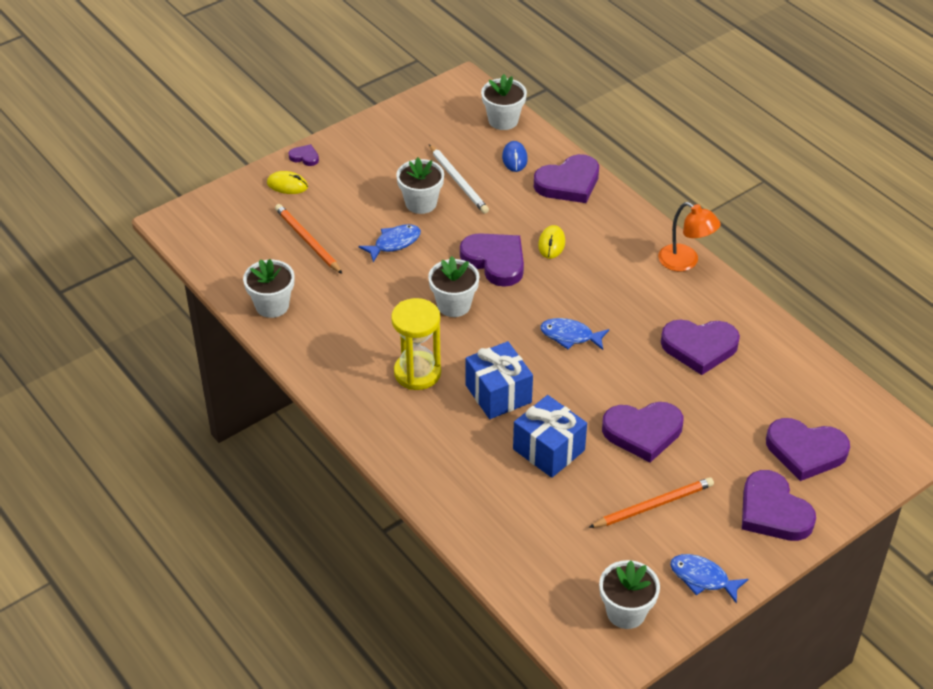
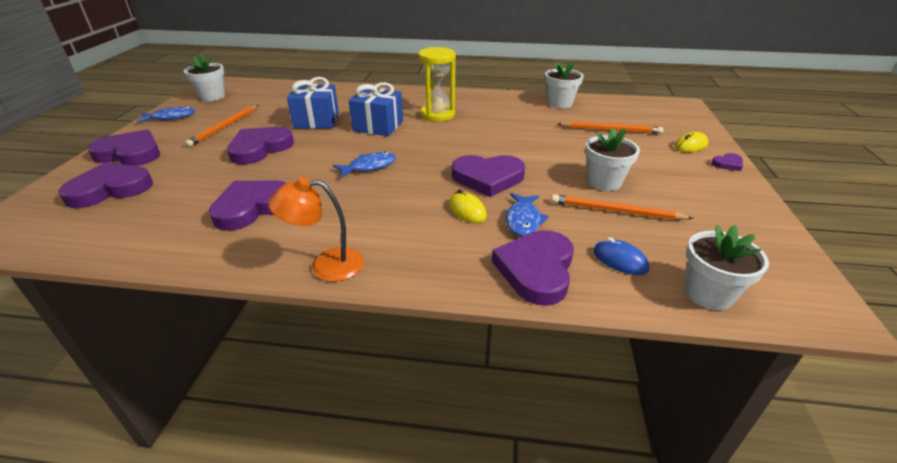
camera: 135 degrees right, 10 degrees down
blue fish [359,224,421,262] -> blue fish moved to [506,193,549,236]
white flower pot [428,256,479,317] -> none
white pencil [429,144,489,214] -> orange pencil [551,194,694,220]

